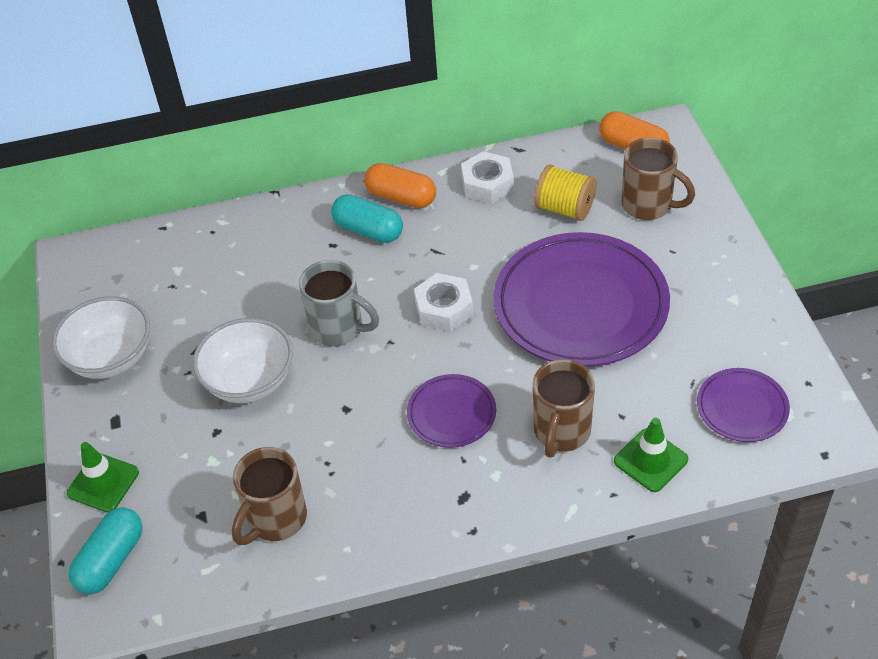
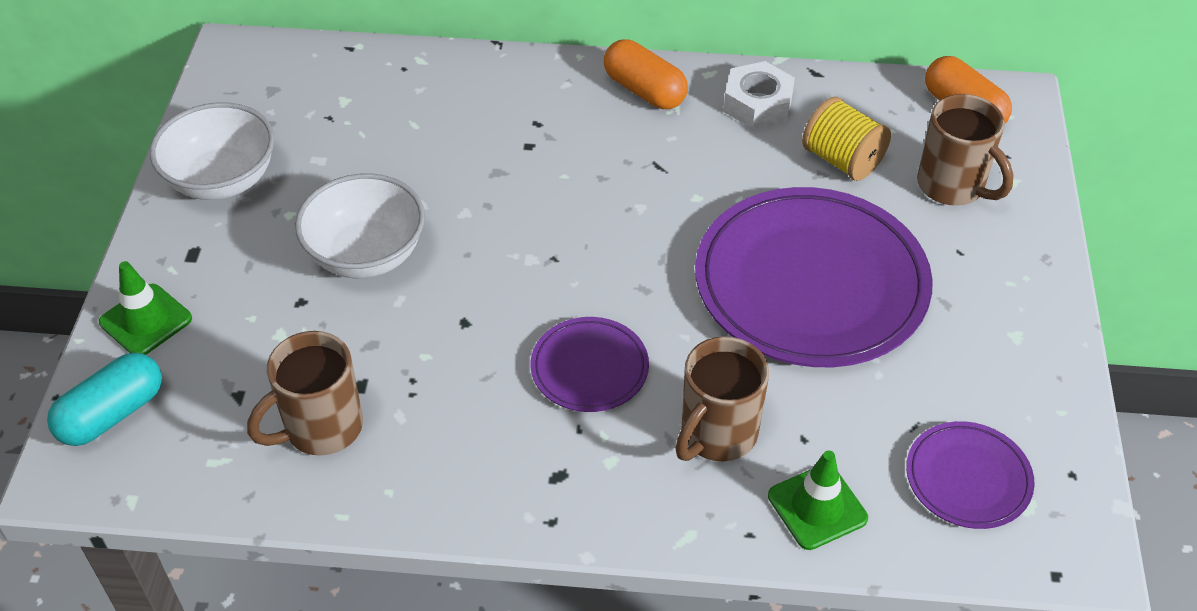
camera: 15 degrees right, 0 degrees up
grey mug [299,260,379,347] -> none
turquoise capsule [331,194,403,243] -> none
white nut [414,273,473,332] -> none

